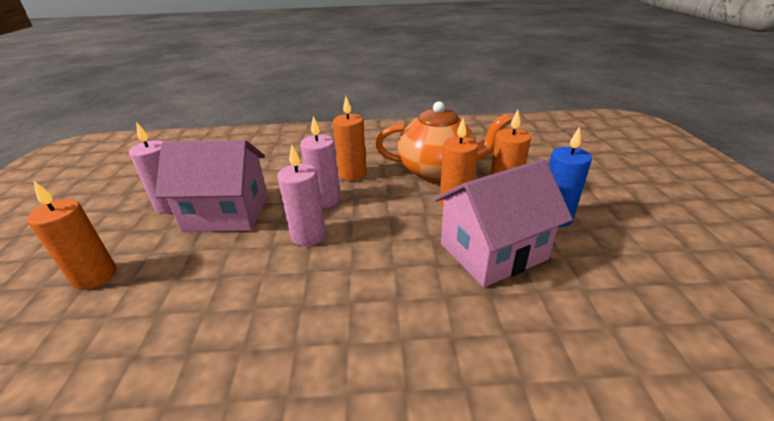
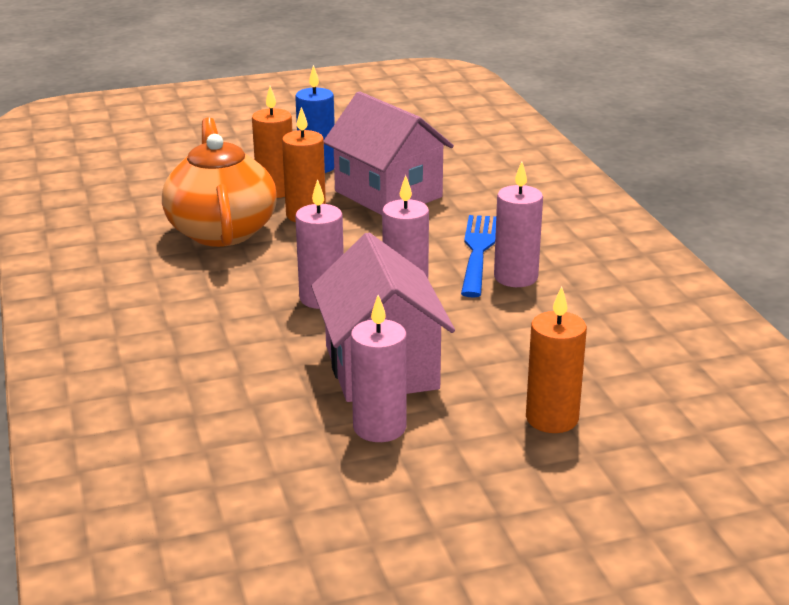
camera: 105 degrees left, 5 degrees down
orange candle [333,97,367,181] -> none
none -> blue fork [461,215,496,298]
none -> pink candle [494,162,543,287]

